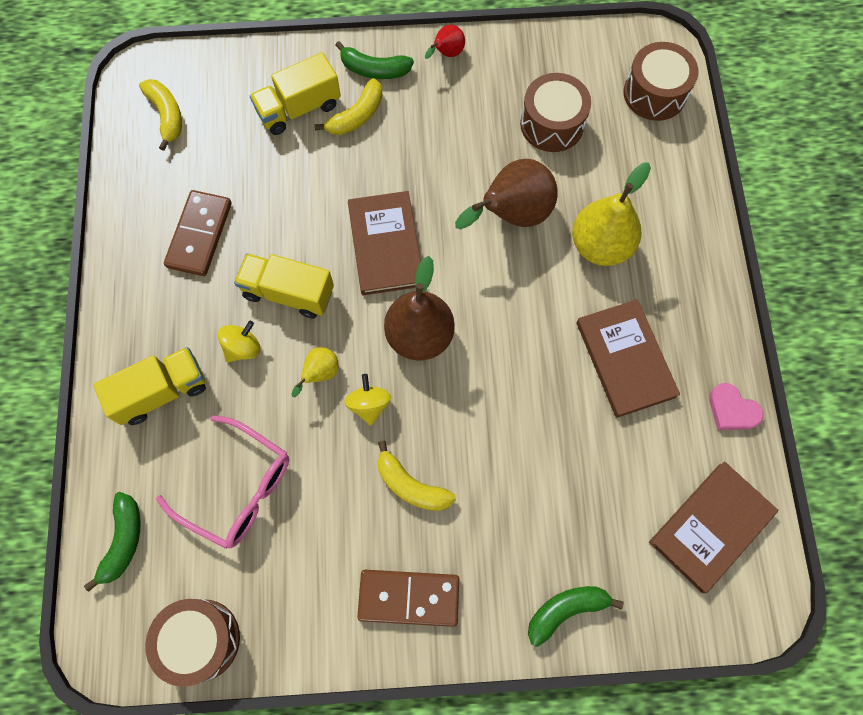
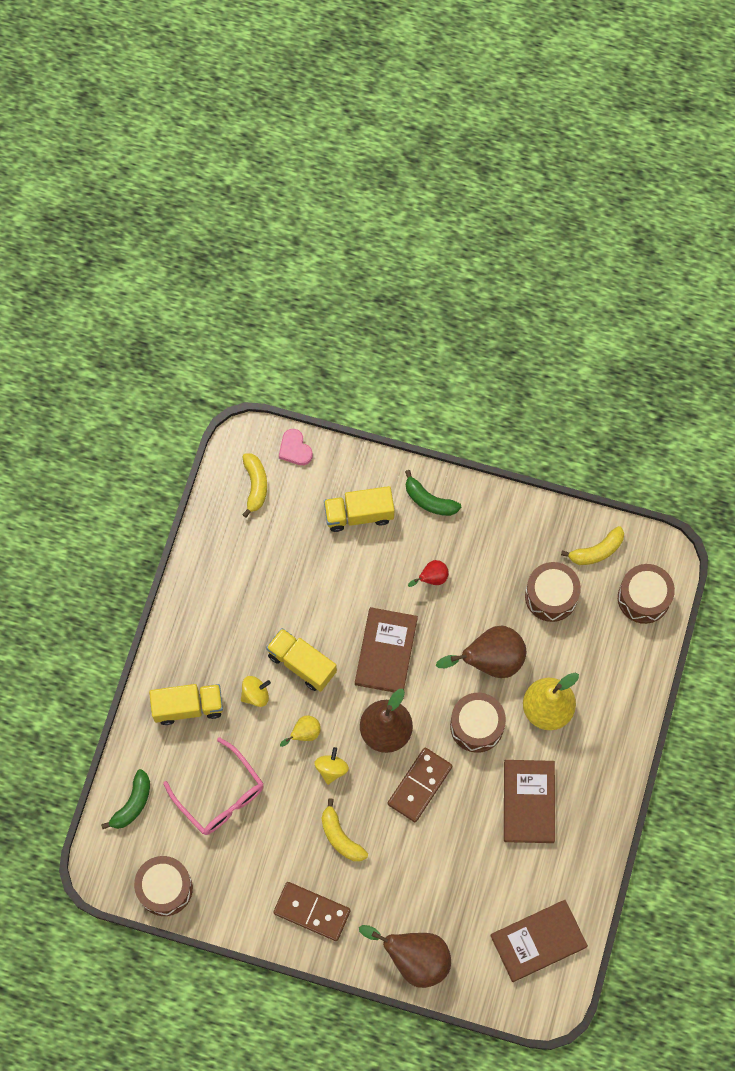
camera: 20 degrees right, 0 degrees up
brown domino [164,190,232,276] -> brown domino moved to [388,748,452,822]
yellow banana [315,78,382,135] -> yellow banana moved to [561,526,624,565]
red pear [425,25,465,59] -> red pear moved to [408,560,449,587]
green banana [528,586,624,647] -> brown pear [359,925,451,988]
pink heart [709,383,764,430] -> pink heart moved to [279,429,313,465]
none -> brown drum [450,693,506,753]

